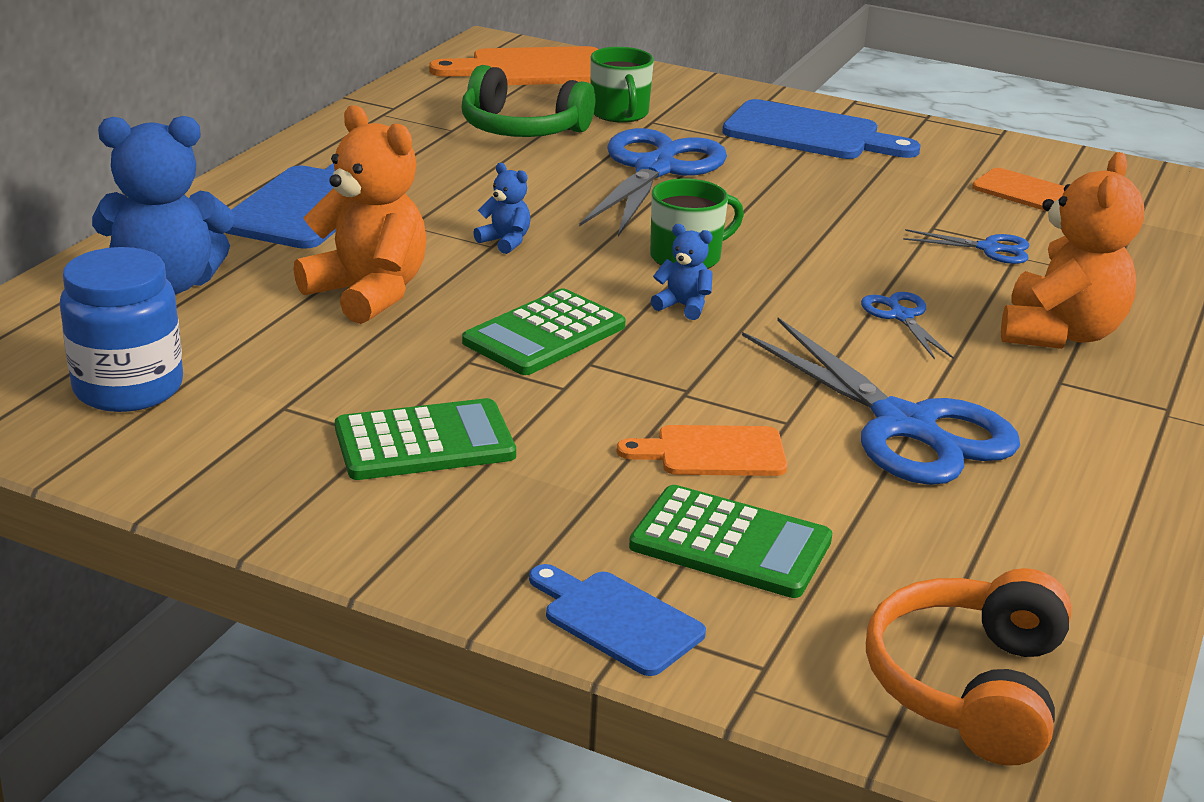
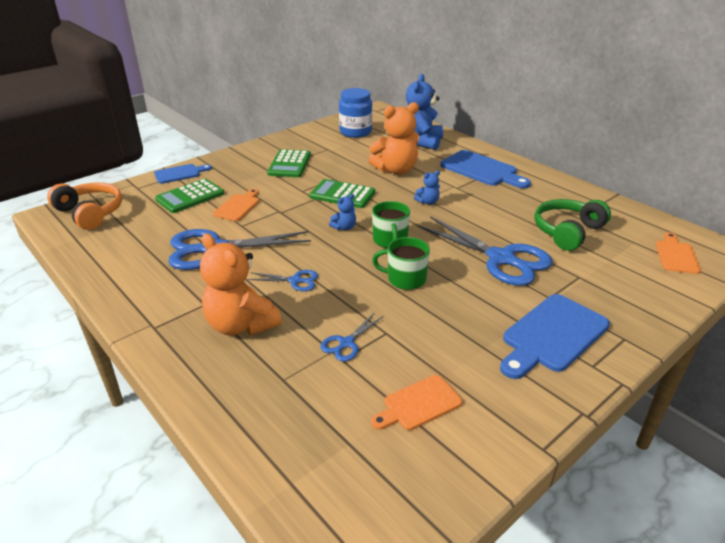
camera: 115 degrees right, 5 degrees up
orange cutting board [429,46,599,85] -> orange cutting board [656,232,701,274], size x0.60
green calculator [462,288,626,375] -> green calculator turned 45 degrees counterclockwise [309,179,375,208]
green mug [590,47,654,123] -> green mug moved to [372,237,430,290]

